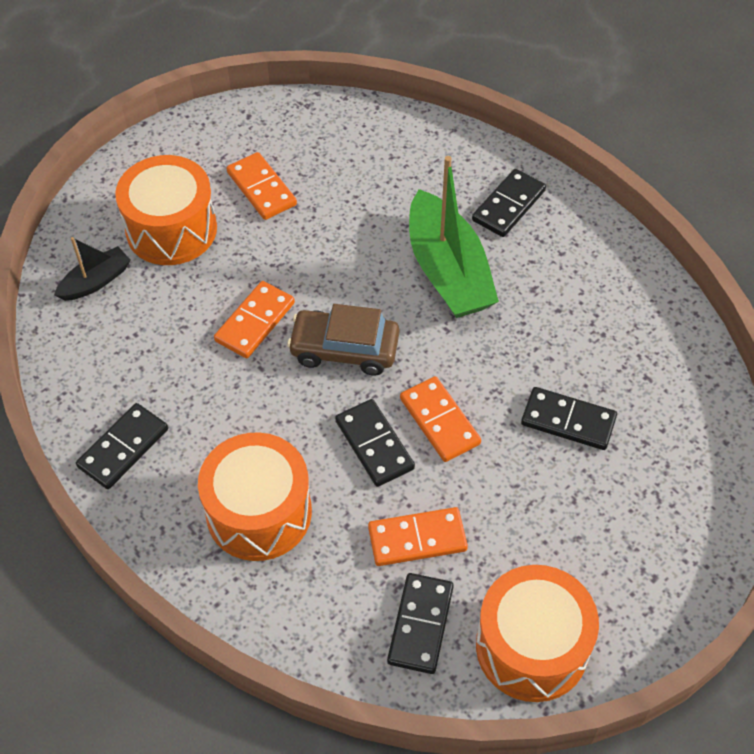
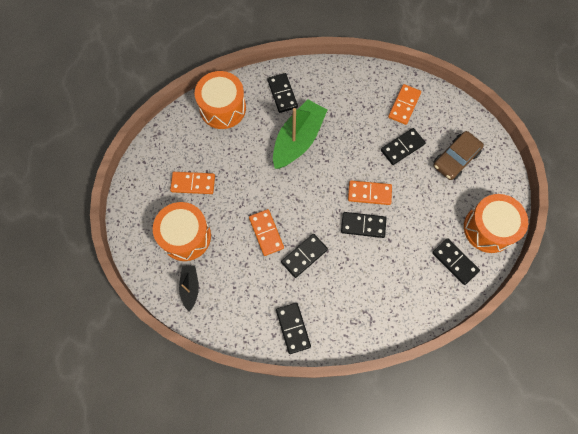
camera: 55 degrees left, 15 degrees up
orange drum [198,432,312,561] -> orange drum moved to [195,71,246,129]
brown car [287,304,399,376] -> brown car moved to [433,131,484,180]
orange domino [368,507,468,566] -> orange domino moved to [388,84,421,125]
green boat [409,156,499,318] -> green boat turned 75 degrees counterclockwise [273,99,327,169]
none -> black domino [281,234,328,278]

